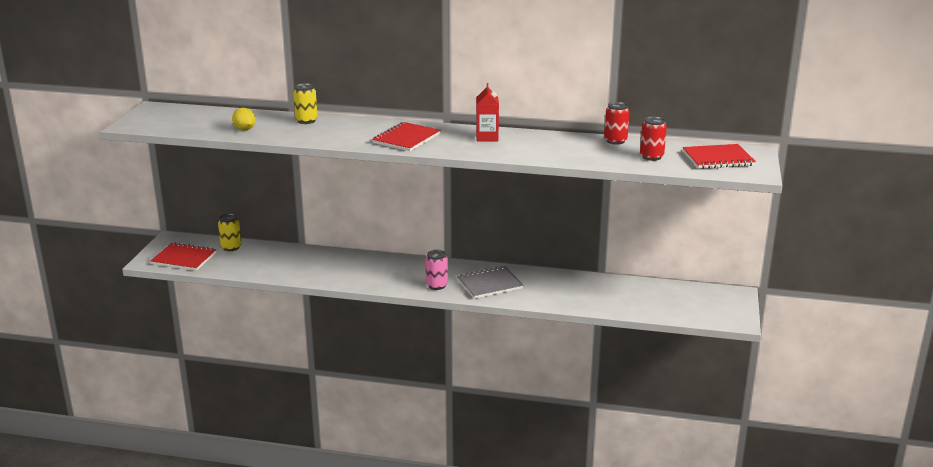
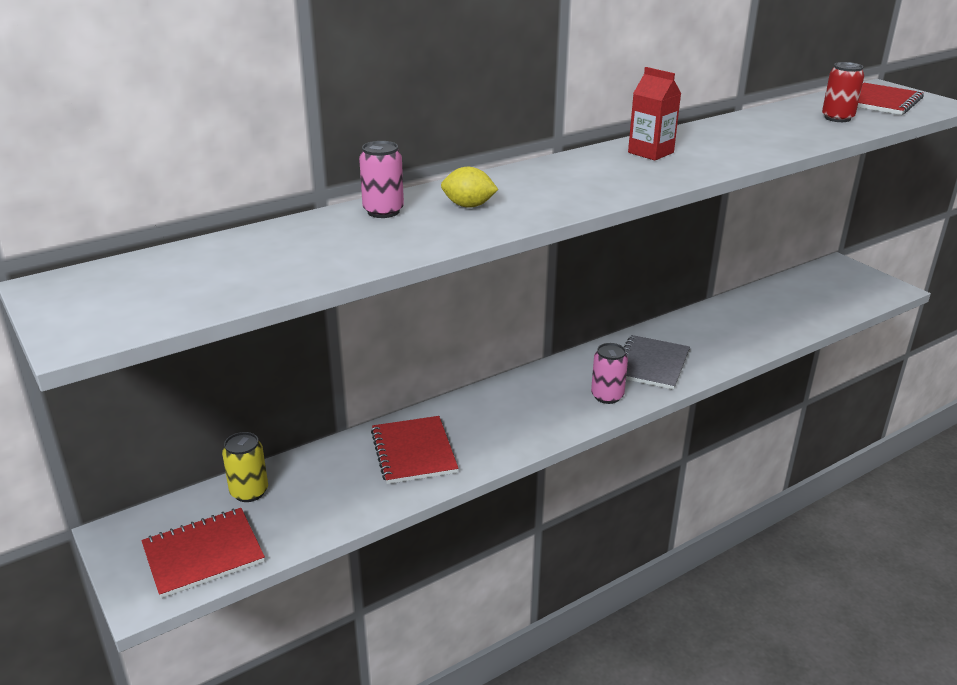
camera: 45 degrees left, 5 degrees up
yellow lemon [232,108,256,130] -> yellow lemon moved to [441,167,498,208]
yellow can [293,83,318,124] -> pink can [359,141,404,218]
red notebook [372,122,441,151] -> red notebook moved to [371,416,458,484]
red can [604,102,630,145] -> none

